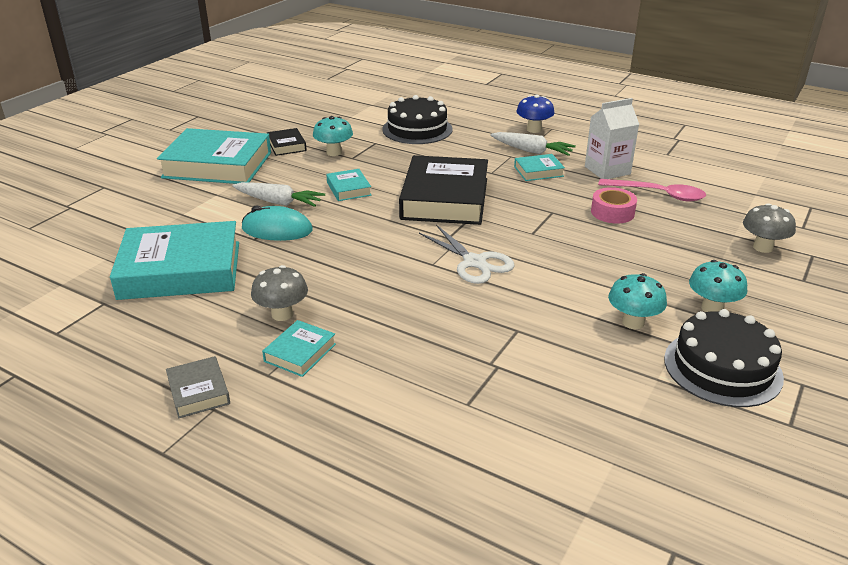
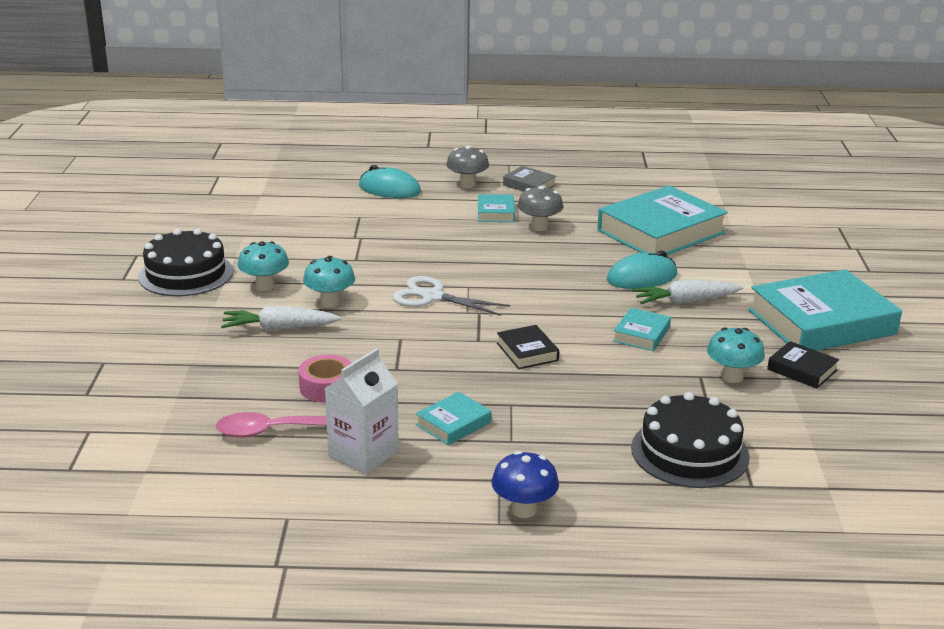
camera: 150 degrees right, 5 degrees down
turquoise book [326,169,372,201] -> turquoise book turned 75 degrees clockwise [613,308,671,351]
black book [399,155,488,225] -> black book [497,325,559,369], size x0.45
white carrot [490,132,576,156] -> white carrot moved to [221,306,341,331]
turquoise mushroom [689,260,747,312] -> turquoise mushroom moved to [303,256,355,307]
grey mushroom [743,203,796,253] -> grey mushroom moved to [446,145,489,188]
none -> turquoise mouse [359,165,421,198]

